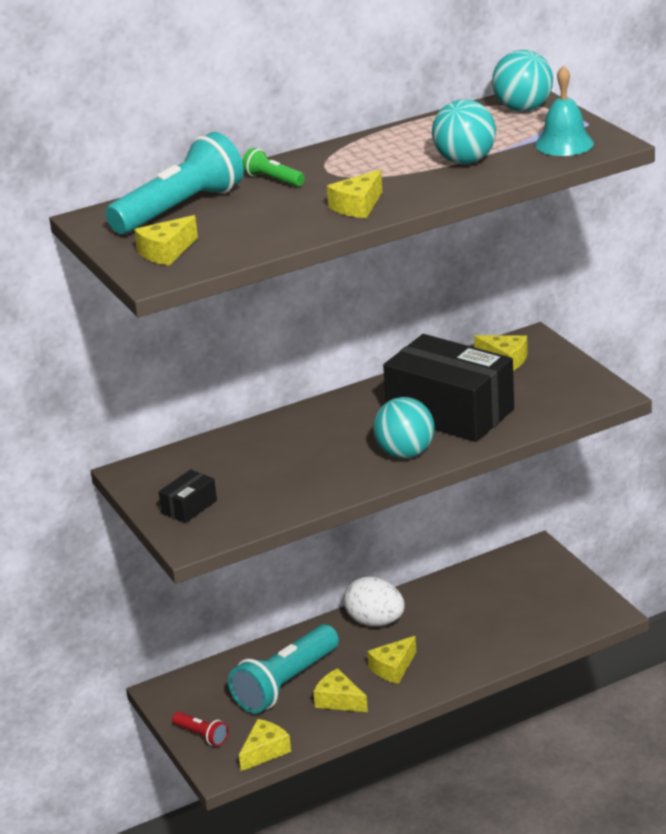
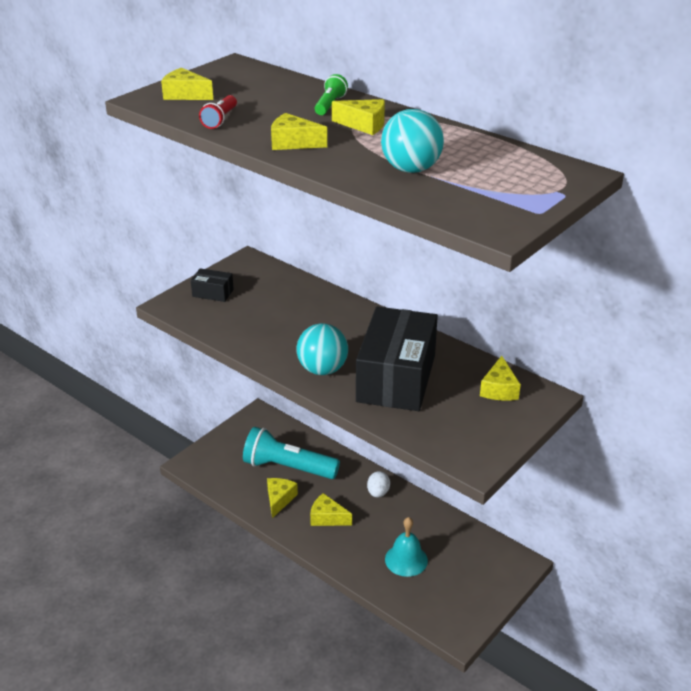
camera: 65 degrees right, 5 degrees up
turquoise flashlight [106,132,244,234] -> none
red flashlight [172,712,228,746] -> red flashlight moved to [199,95,237,129]
yellow cheese [239,719,291,771] -> yellow cheese moved to [332,99,385,135]
white egg [344,576,405,626] -> white egg [367,471,390,497], size x0.59
turquoise ball [492,50,553,112] -> none
turquoise bell [535,65,594,156] -> turquoise bell moved to [385,517,428,577]

